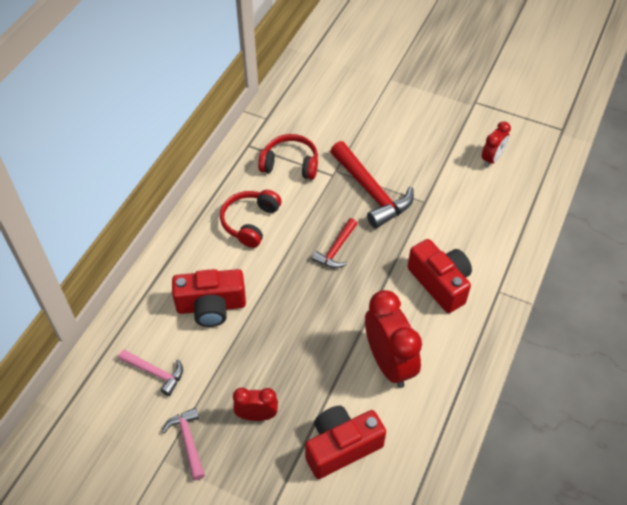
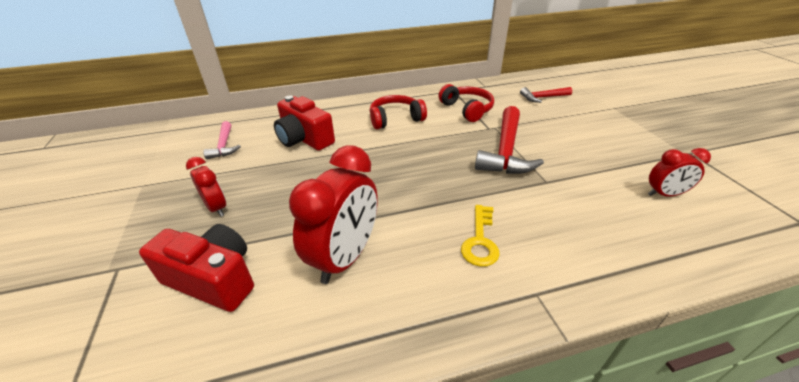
camera: 50 degrees right, 15 degrees down
pink hammer [162,408,205,480] -> none
red hammer [312,218,357,268] -> red hammer moved to [520,87,572,103]
red camera [407,239,472,313] -> yellow key [461,205,500,267]

